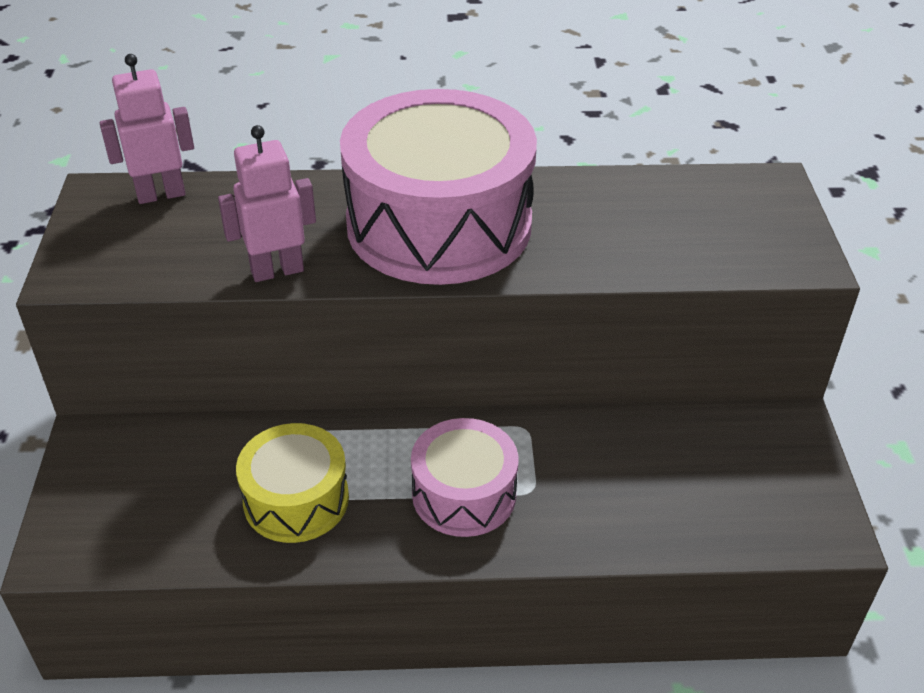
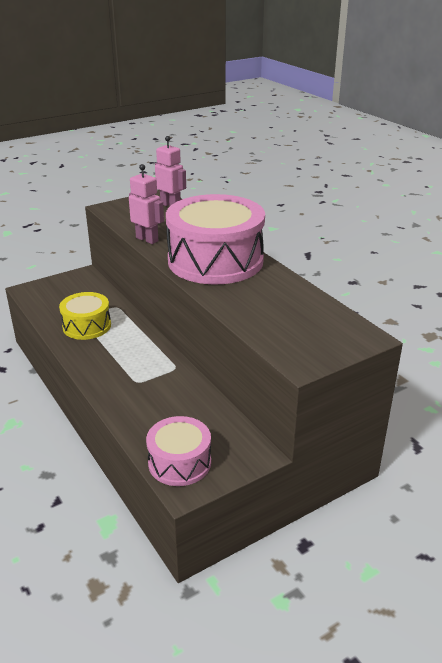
camera: 60 degrees right, 10 degrees down
pink drum [411,418,519,537] -> pink drum moved to [146,416,211,486]

